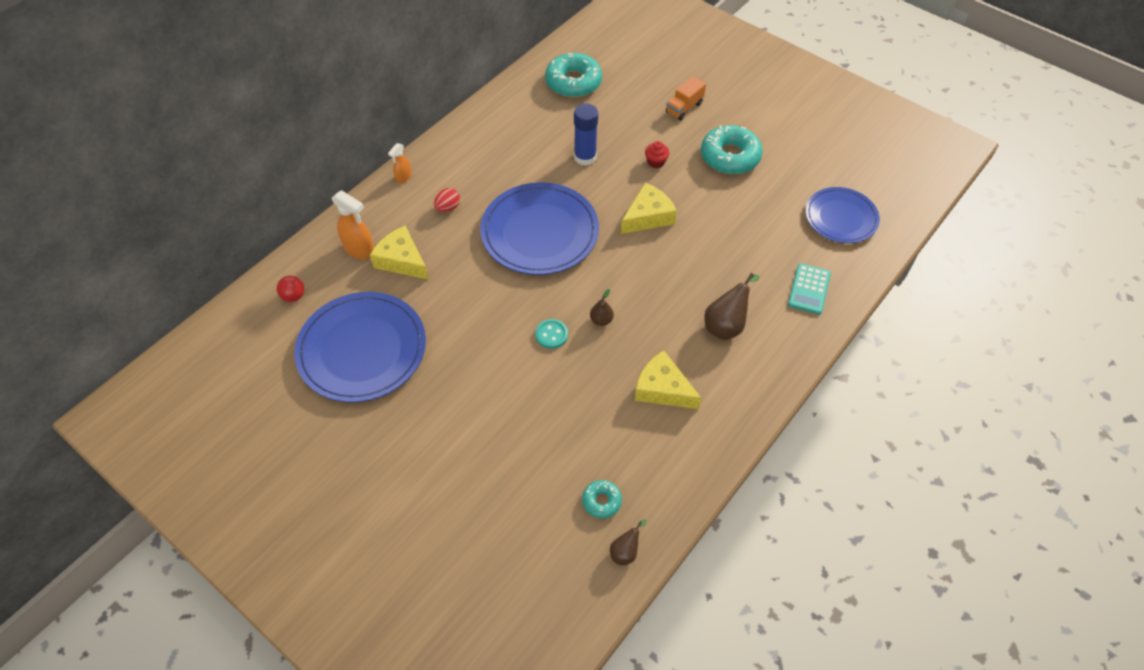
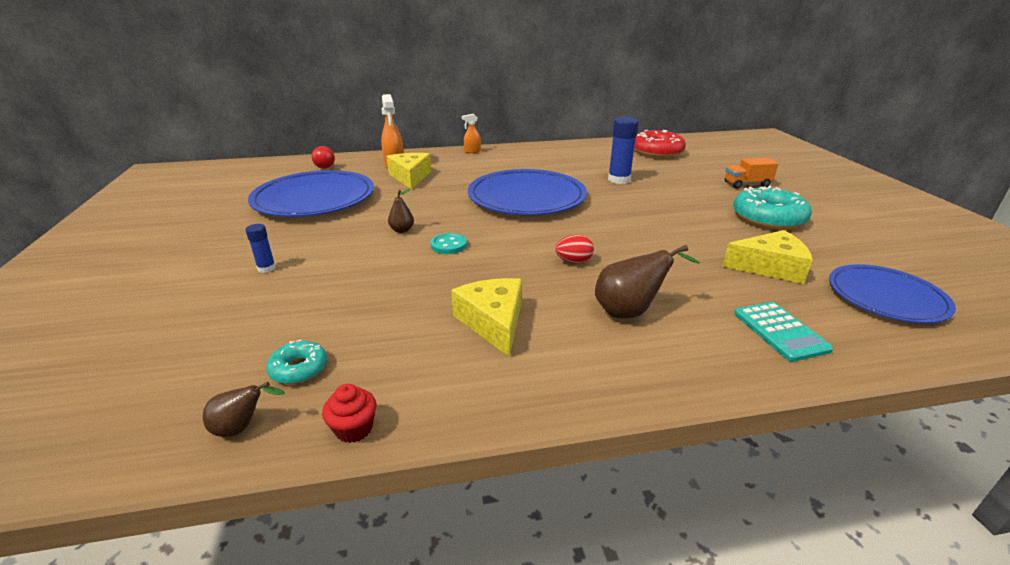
camera: 40 degrees right, 25 degrees down
red egg [434,188,460,212] -> red egg moved to [555,235,594,264]
turquoise donut [545,53,602,98] -> red donut [634,130,686,158]
brown pear [590,289,614,326] -> brown pear moved to [388,189,414,233]
yellow cheese [621,183,677,234] -> yellow cheese moved to [722,230,813,284]
red cupcake [645,141,669,168] -> red cupcake moved to [322,384,377,443]
turquoise calculator [788,263,831,315] -> turquoise calculator turned 75 degrees counterclockwise [734,302,833,362]
none -> blue glue stick [245,224,276,273]

